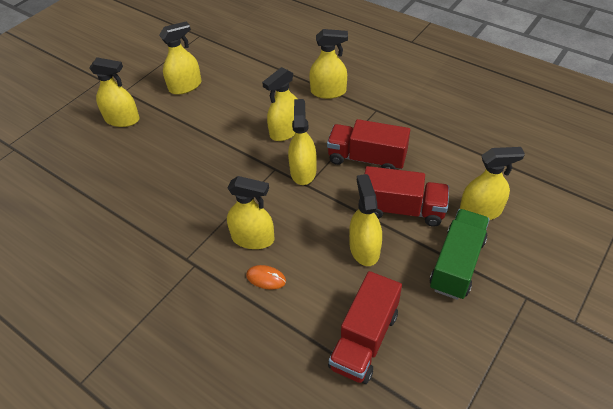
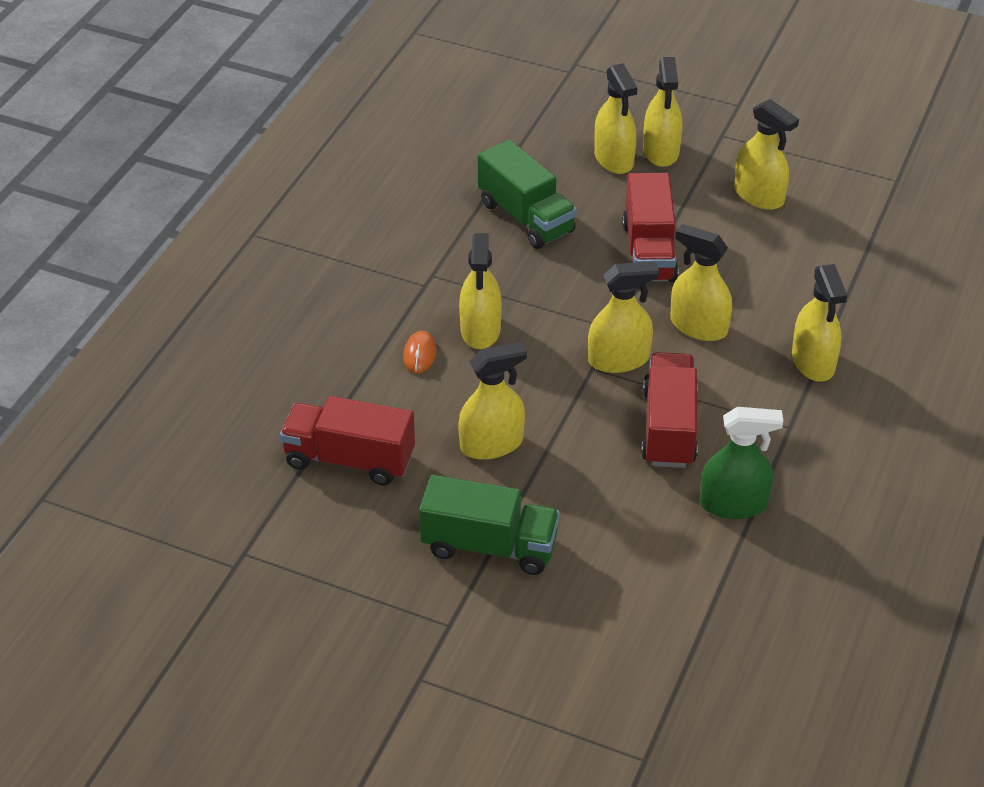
camera: 75 degrees right, 5 degrees down
red truck [365,166,449,227] -> red truck moved to [622,173,678,283]
yellow spray bottle [460,147,525,220] -> yellow spray bottle moved to [594,63,637,174]
none -> green truck [478,140,577,249]
none -> green spray bottle [700,407,783,519]

